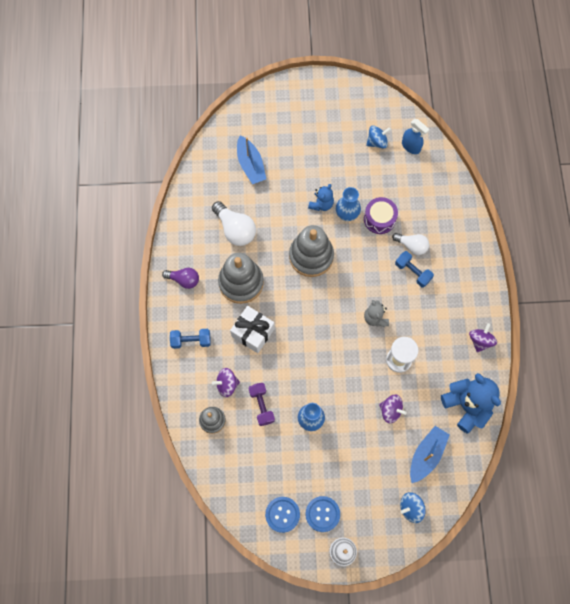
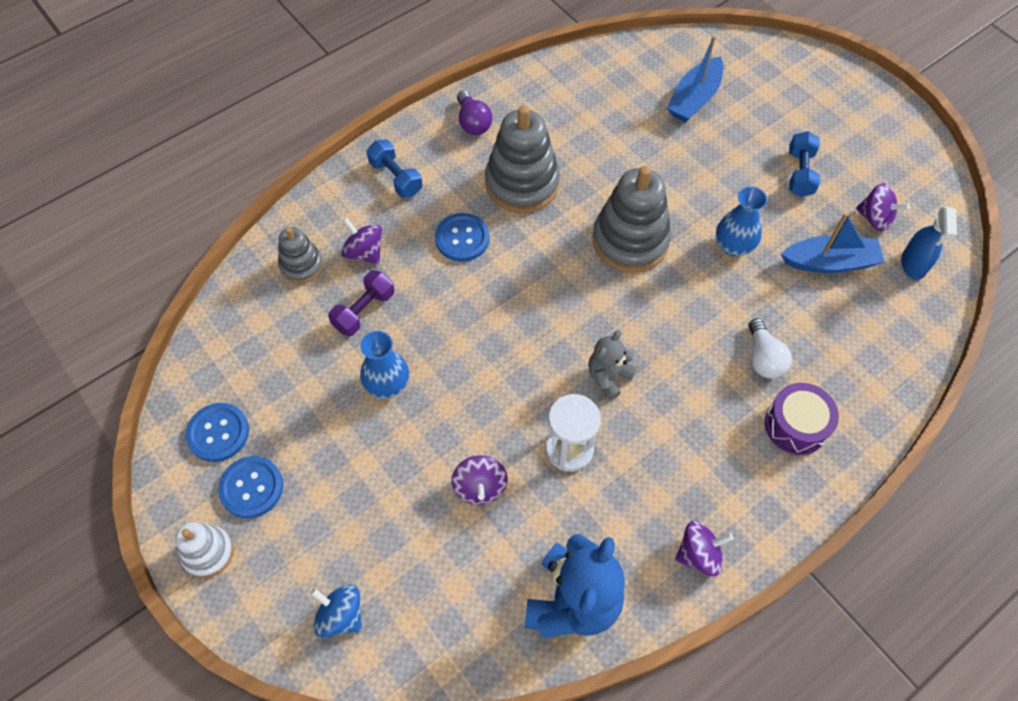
camera: 55 degrees right, 10 degrees down
white light bulb [212,201,256,246] -> none
white gift [230,306,275,353] -> blue button [435,213,490,262]
blue teddy bear [308,184,334,211] -> none
purple drum [364,197,398,234] -> purple drum moved to [765,383,839,455]
blue spinning top [366,125,391,149] -> purple spinning top [856,183,910,231]
blue dumbbell [395,251,434,287] -> blue dumbbell moved to [789,131,820,197]
blue boat [410,426,450,483] -> blue boat moved to [781,213,884,273]

